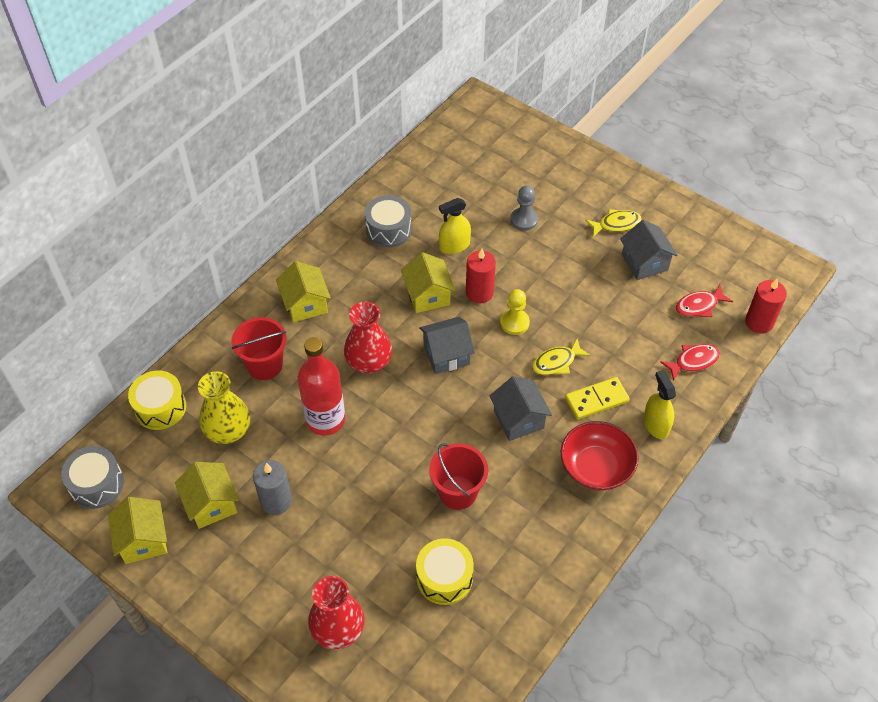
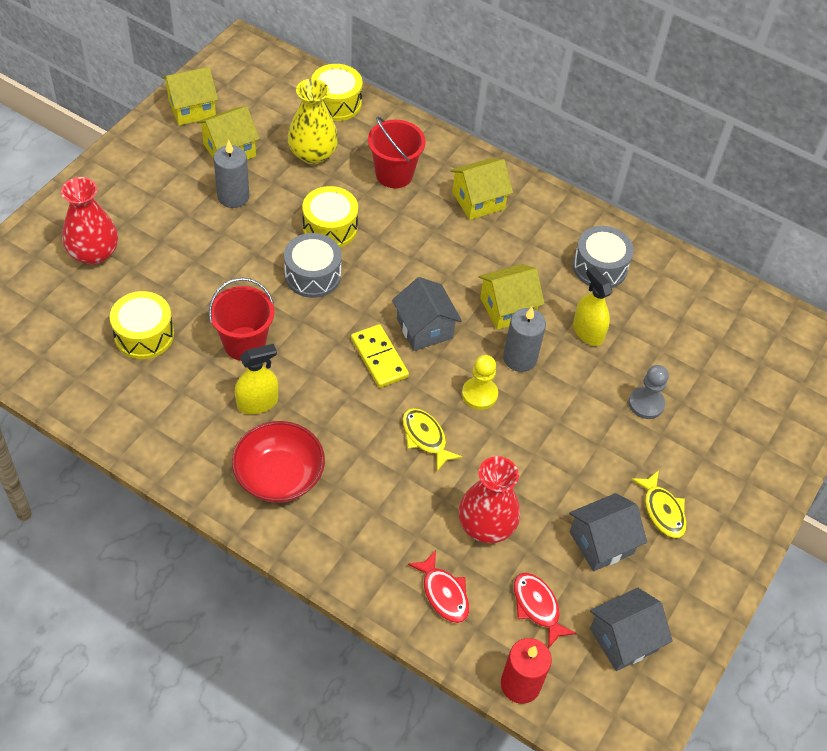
camera: 80 degrees right, 0 degrees up
grey drum [61,446,124,509] -> grey drum moved to [284,233,341,298]
red bottle [298,337,345,436] -> yellow drum [302,186,358,247]
red vase [344,302,392,374] -> red vase moved to [459,456,520,543]
red candle [466,249,496,303] -> grey candle [503,307,546,372]
grey house [490,376,552,441] -> grey house moved to [590,588,673,671]
yellow domino [565,377,630,420] -> yellow domino moved to [351,324,409,388]
yellow spray bottle [643,370,676,439] -> yellow spray bottle moved to [235,344,279,414]

